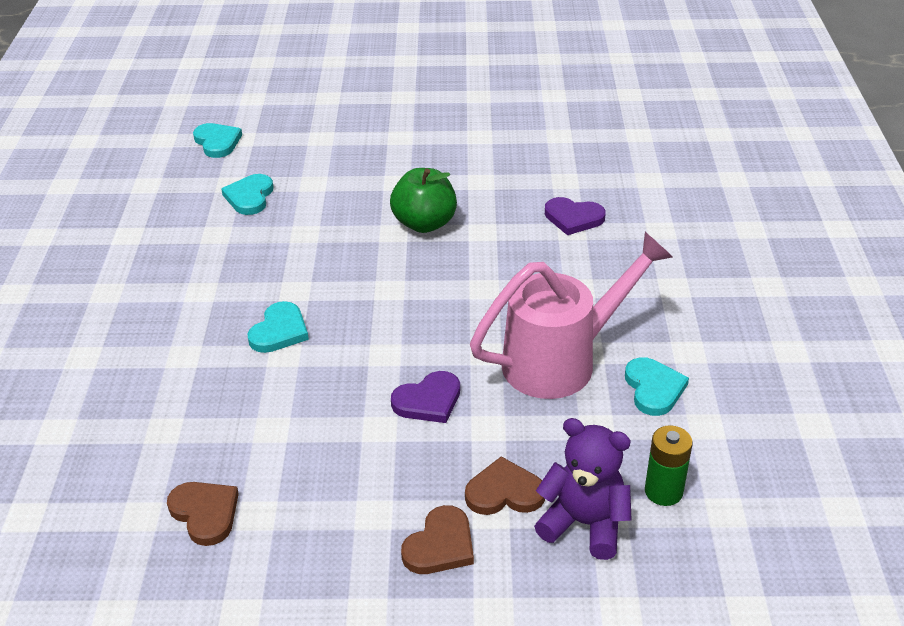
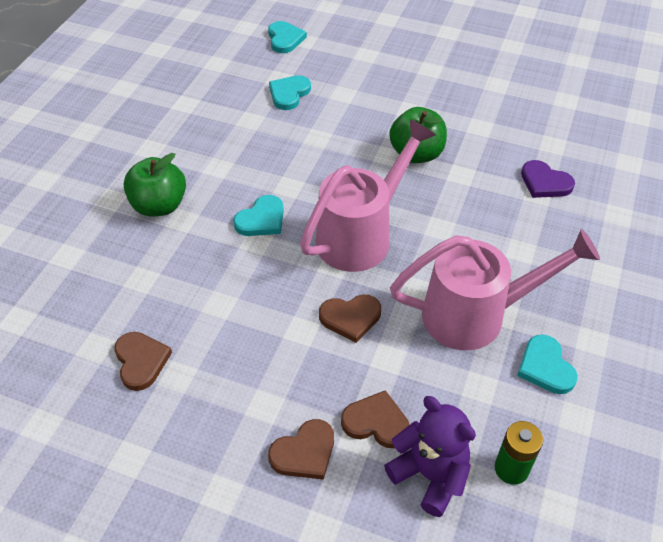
camera: 20 degrees right, 10 degrees up
purple heart [391,371,460,423] -> brown heart [319,294,381,343]
turquoise heart [625,357,689,416] -> turquoise heart turned 150 degrees clockwise [517,334,578,394]
none -> green apple [123,153,186,217]
none -> pink watering can [300,119,436,272]

